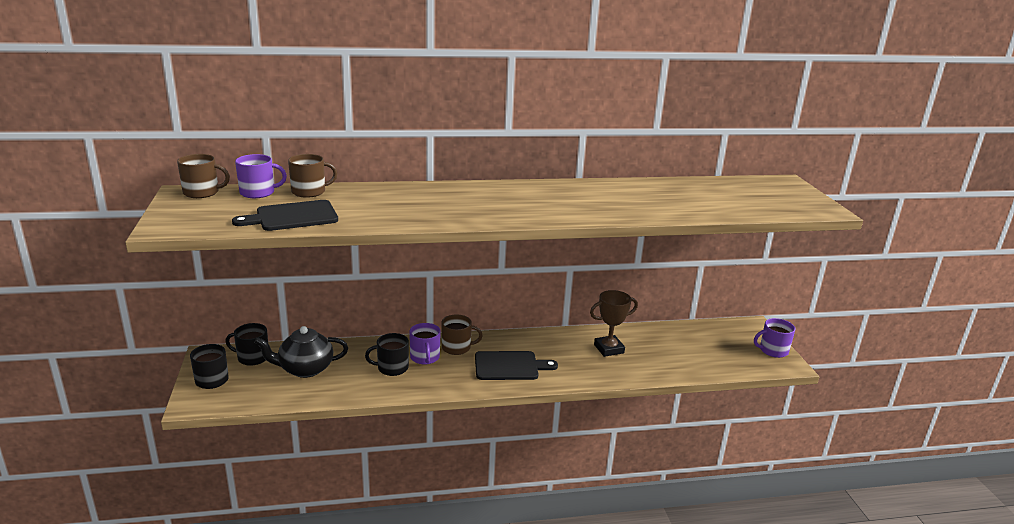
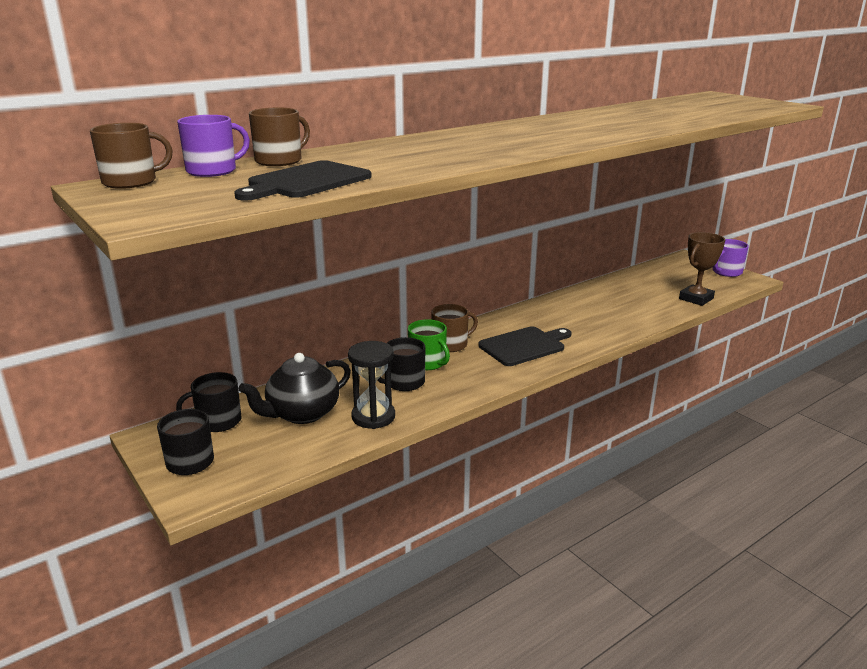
camera: 25 degrees left, 0 degrees up
purple mug [409,323,441,365] -> green mug [408,319,450,370]
brown trophy [590,290,638,357] -> brown trophy moved to [679,232,725,306]
none -> black hourglass [348,341,395,429]

